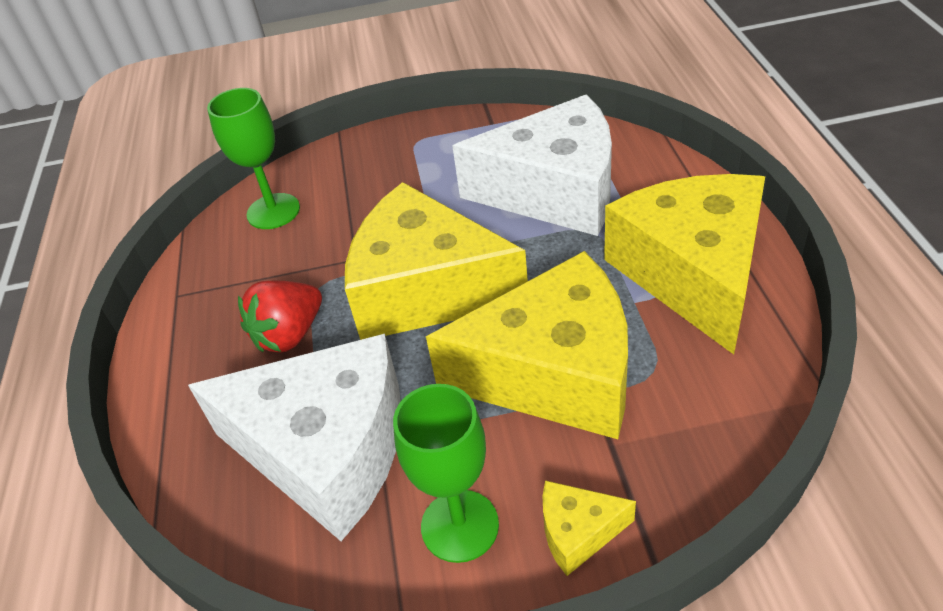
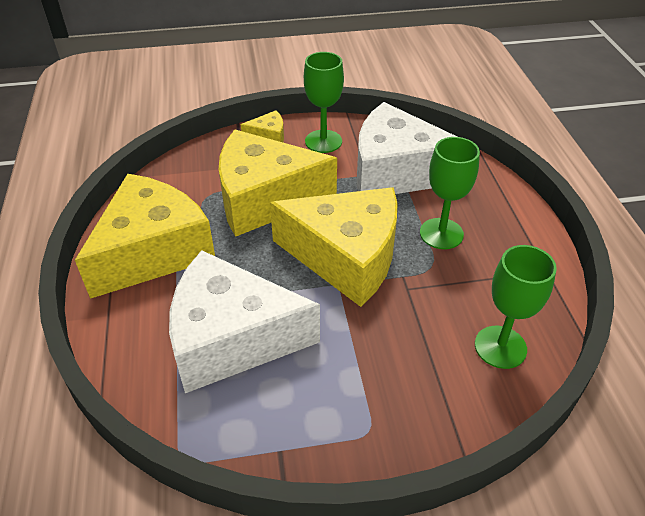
camera: 175 degrees right, 0 degrees up
red strawberry [238,281,322,353] -> green goblet [420,137,480,249]
yellow cheese [604,174,765,355] -> yellow cheese turned 135 degrees counterclockwise [75,174,215,299]

